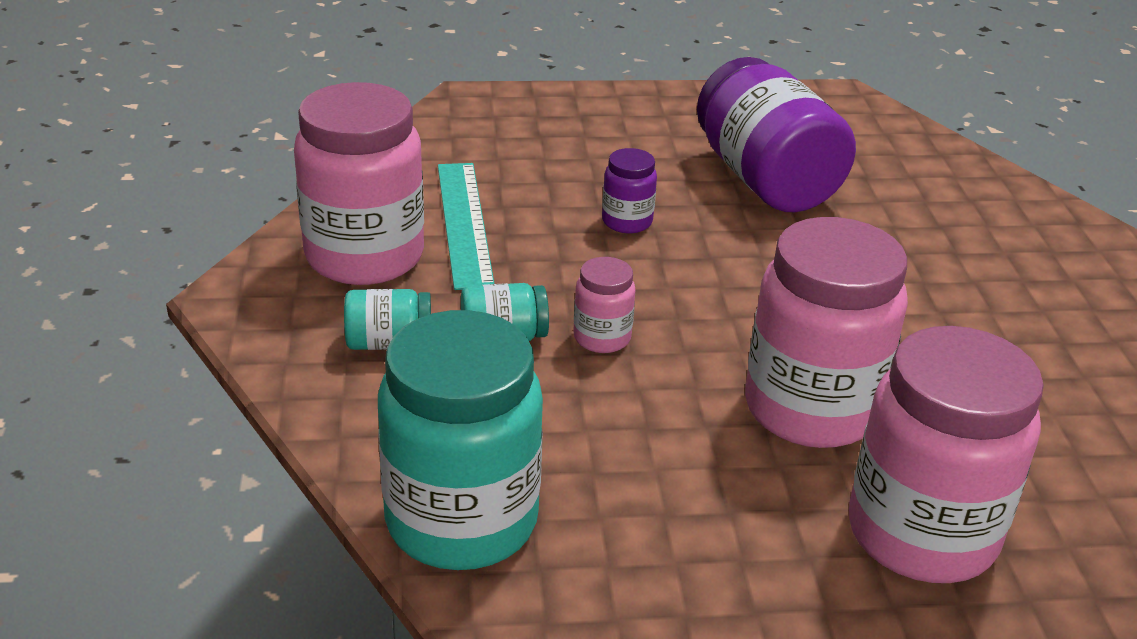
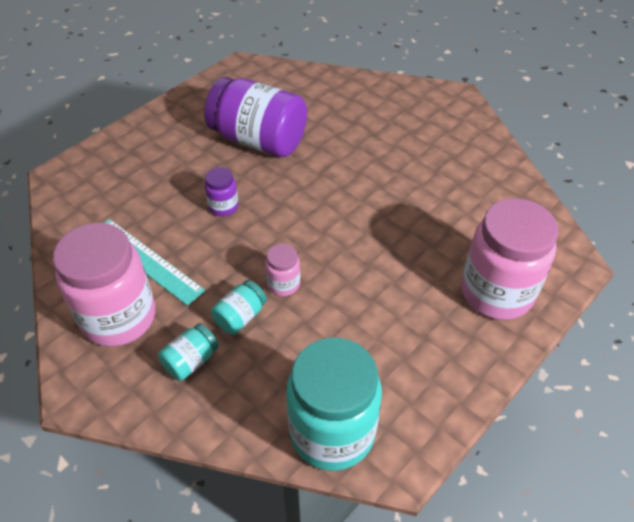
camera: 40 degrees left, 15 degrees up
pink jar [745,217,908,448] -> none

